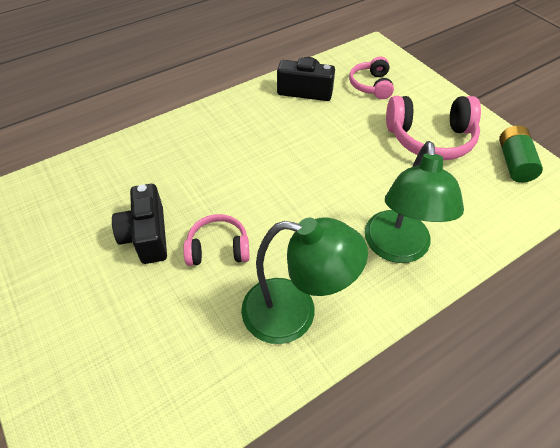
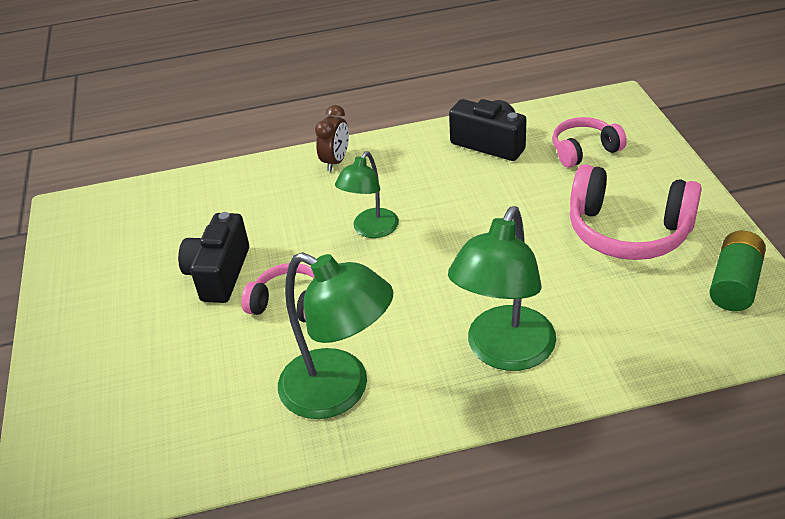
camera: 25 degrees right, 10 degrees down
pink headphones [349,56,394,99] -> pink headphones turned 45 degrees clockwise [552,117,627,168]
none -> brown clock [315,105,349,171]
none -> green lamp [335,151,399,238]

